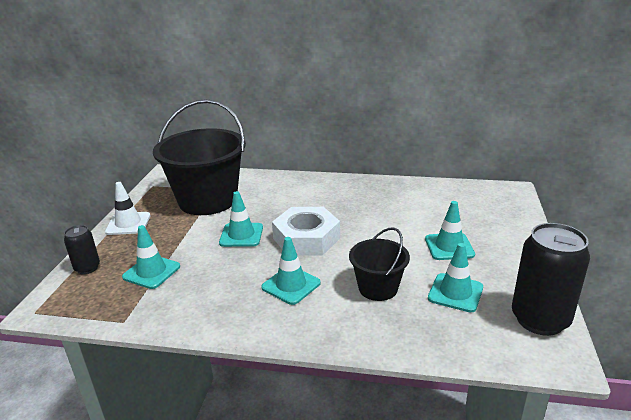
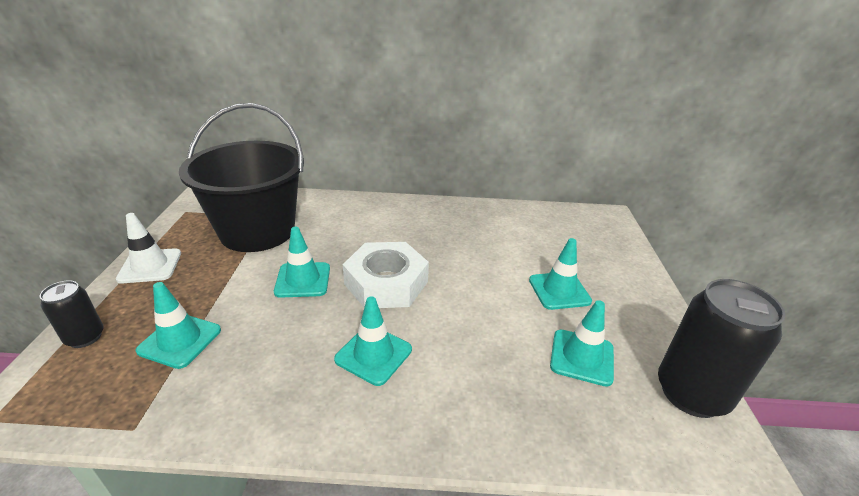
camera: 10 degrees left, 5 degrees up
black bucket [349,227,410,301] -> none

